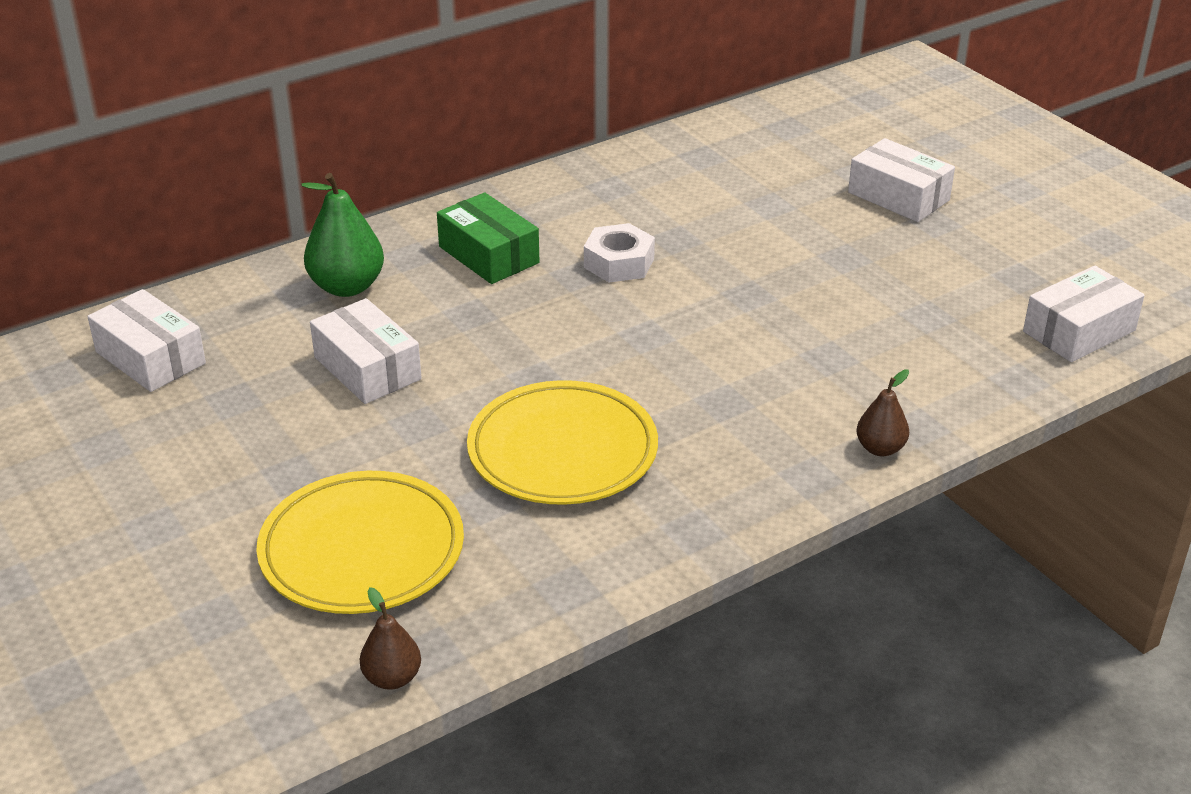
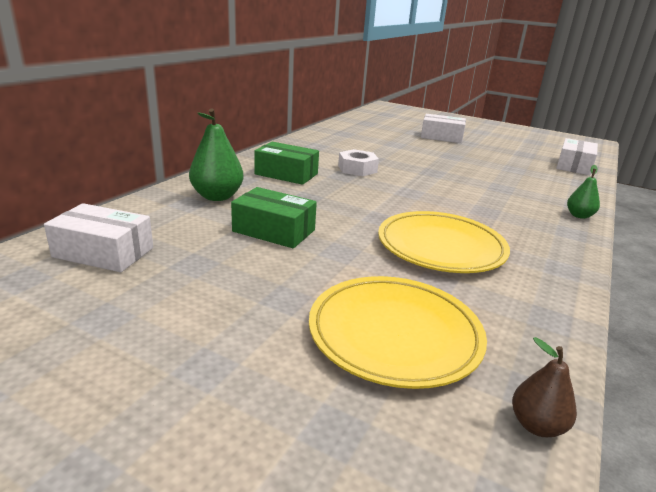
camera: 30 degrees left, 10 degrees down
white box [310,298,422,404] -> green box [231,187,317,248]
brown pear [856,369,909,456] -> green pear [567,165,600,219]

